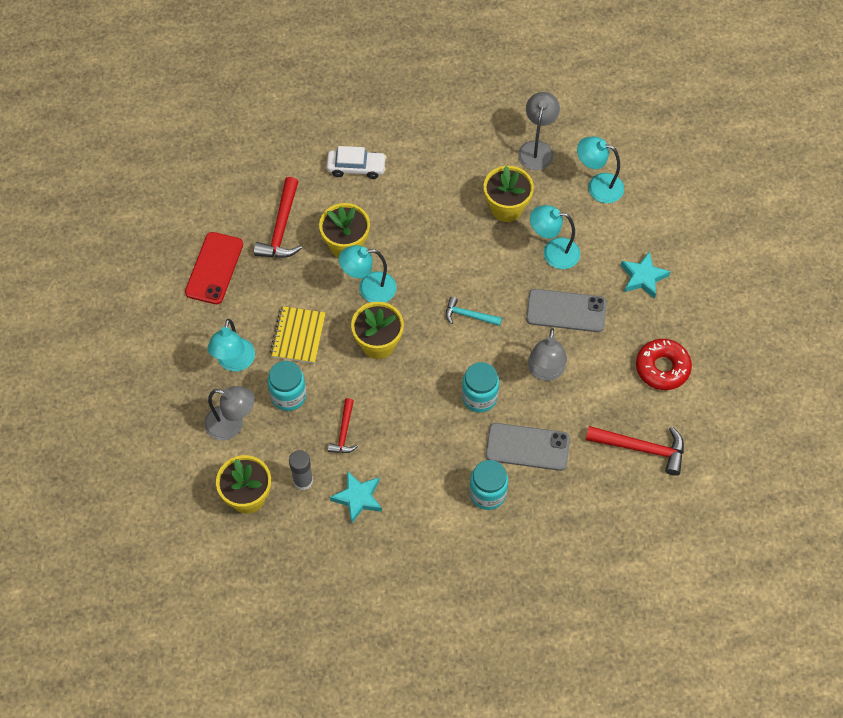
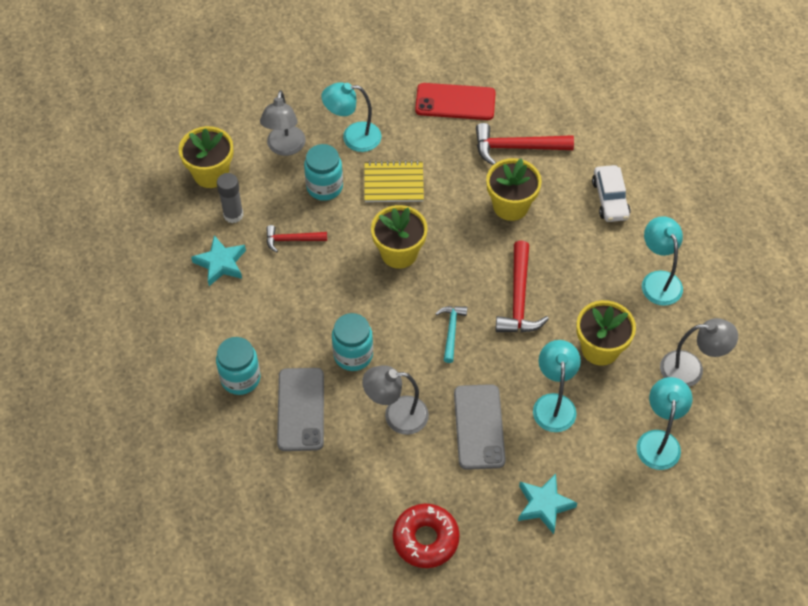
camera: 80 degrees right, 5 degrees down
turquoise lamp [339,245,396,303] -> turquoise lamp moved to [642,216,683,306]
red hammer [586,426,684,476] -> red hammer moved to [495,241,549,332]

